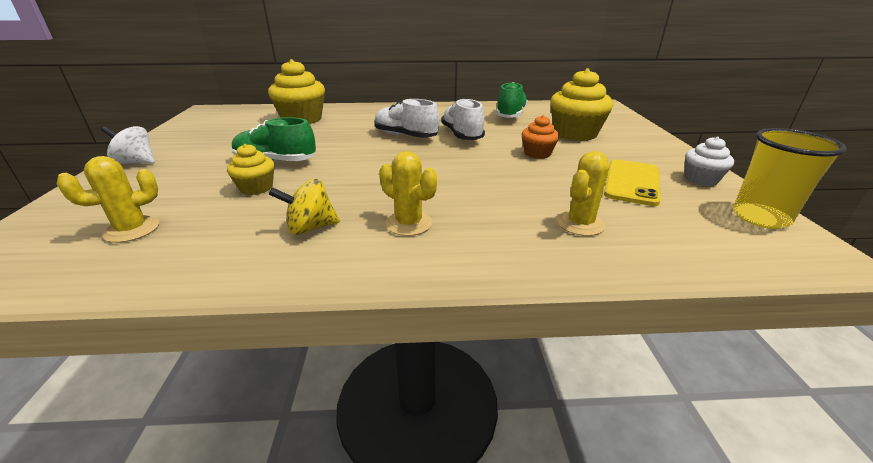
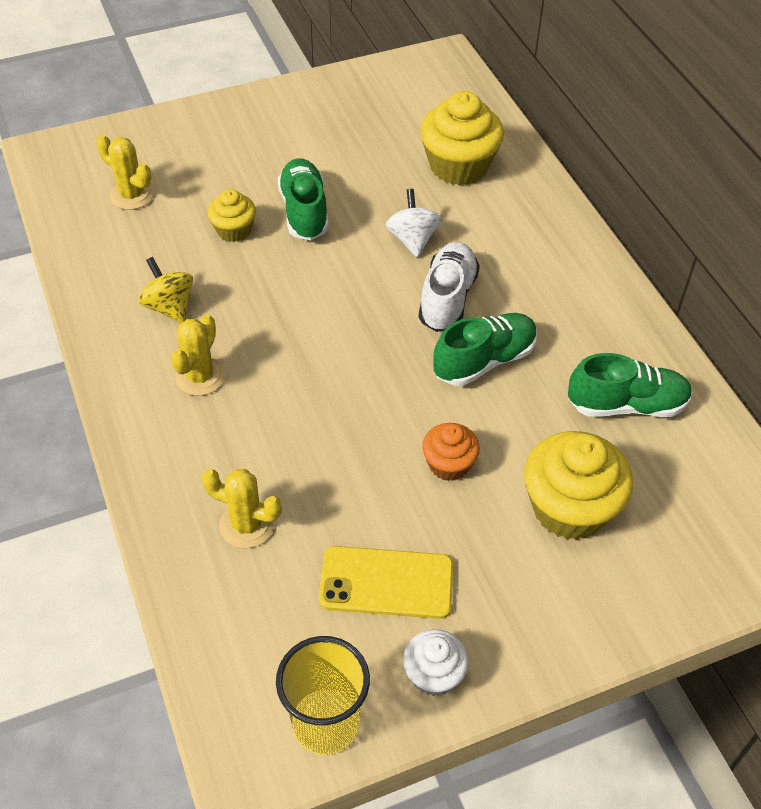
camera: 70 degrees right, 20 degrees up
white spinning top [101,126,155,164] -> white spinning top moved to [386,189,442,257]
white shoe [441,98,485,140] -> green shoe [433,313,537,386]

